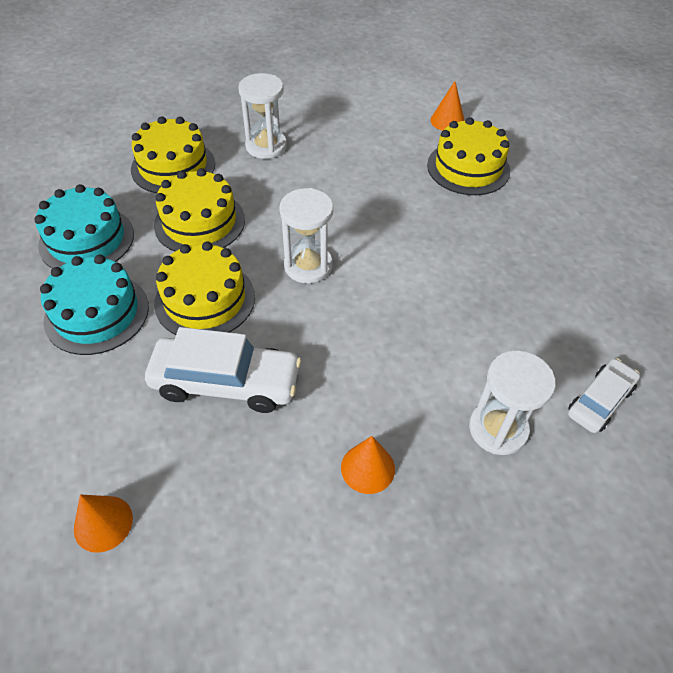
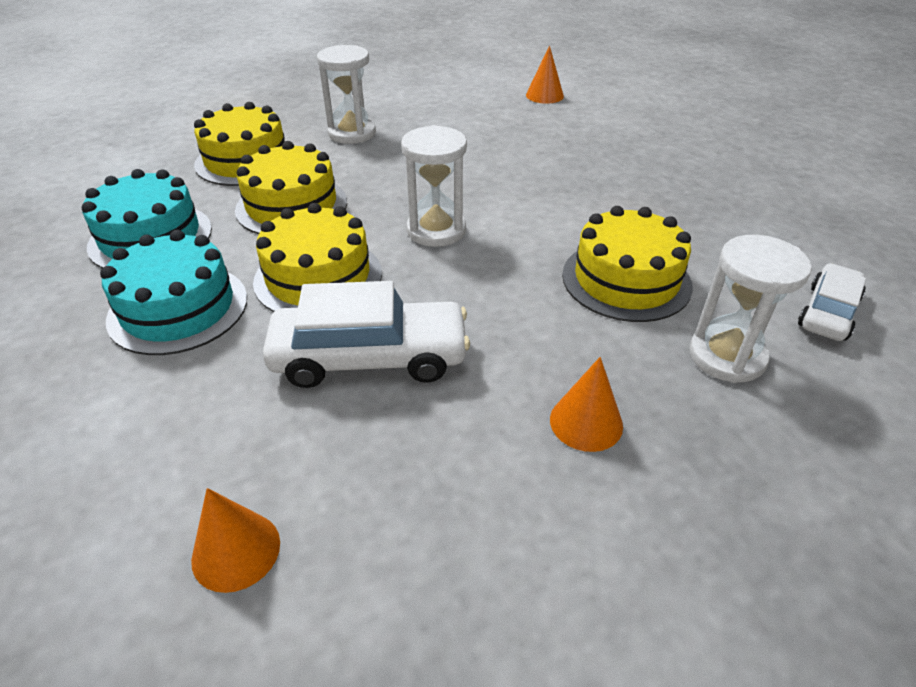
camera: 10 degrees left, 10 degrees down
yellow cake [427,117,510,195] -> yellow cake moved to [562,206,693,322]

